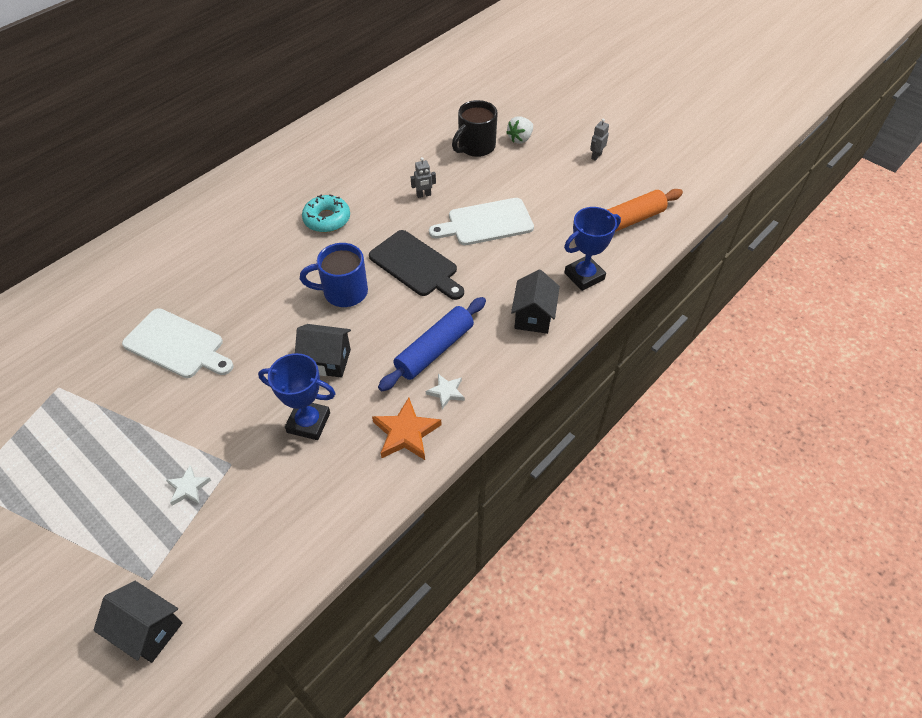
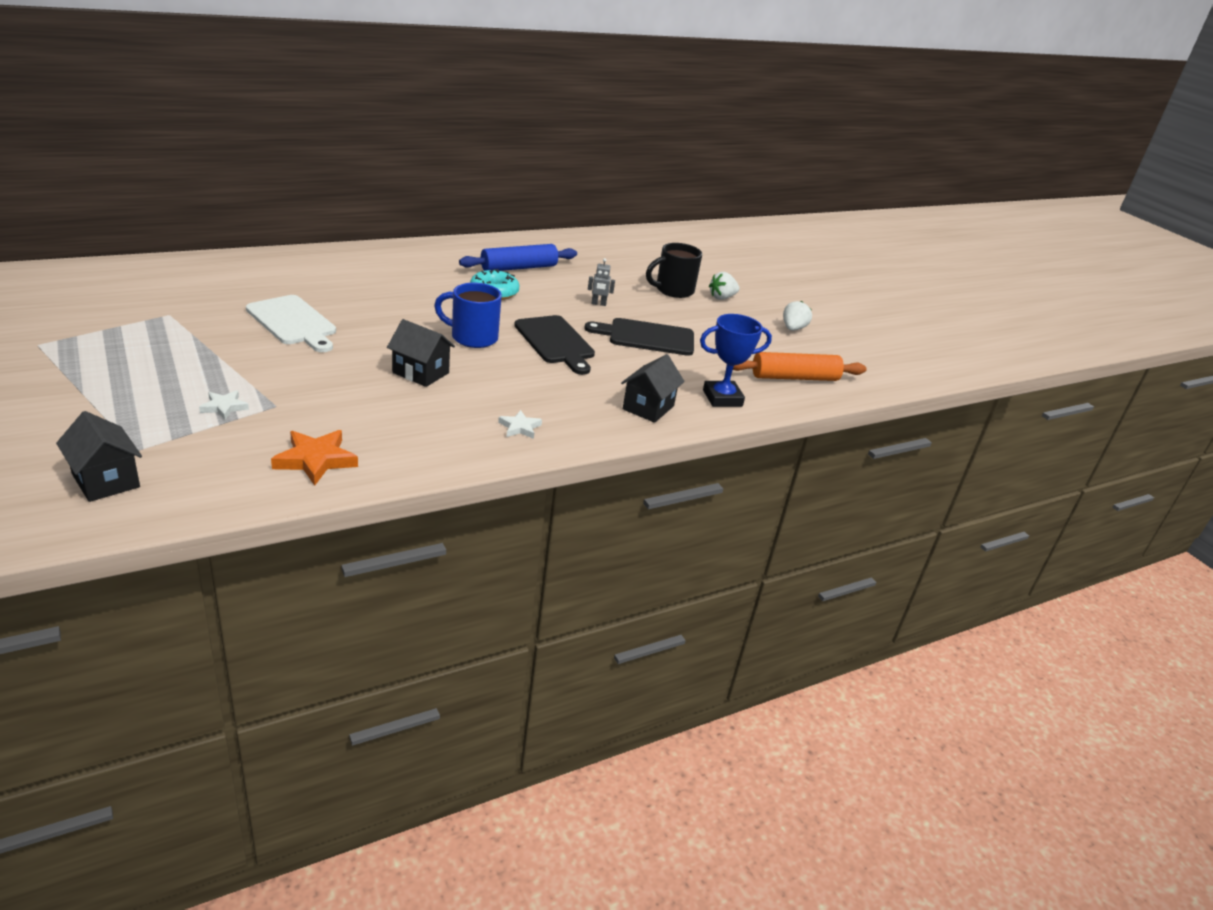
camera: 15 degrees right, 20 degrees down
blue trophy [258,353,336,440] -> none
orange star [372,398,442,460] -> orange star moved to [271,430,358,486]
blue rolling pin [378,297,486,391] -> blue rolling pin moved to [459,244,577,271]
white cutting board [429,198,534,245] -> black cutting board [584,318,694,356]
grey robot [590,118,609,161] -> white strawberry [783,301,812,331]

